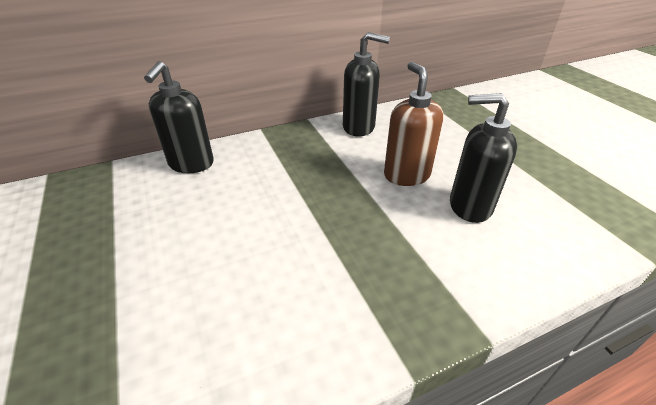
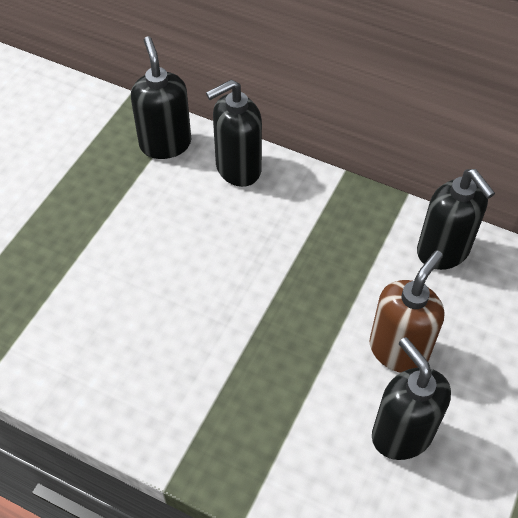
camera: 50 degrees right, 15 degrees up
none -> black soap dispenser [131,36,191,159]

